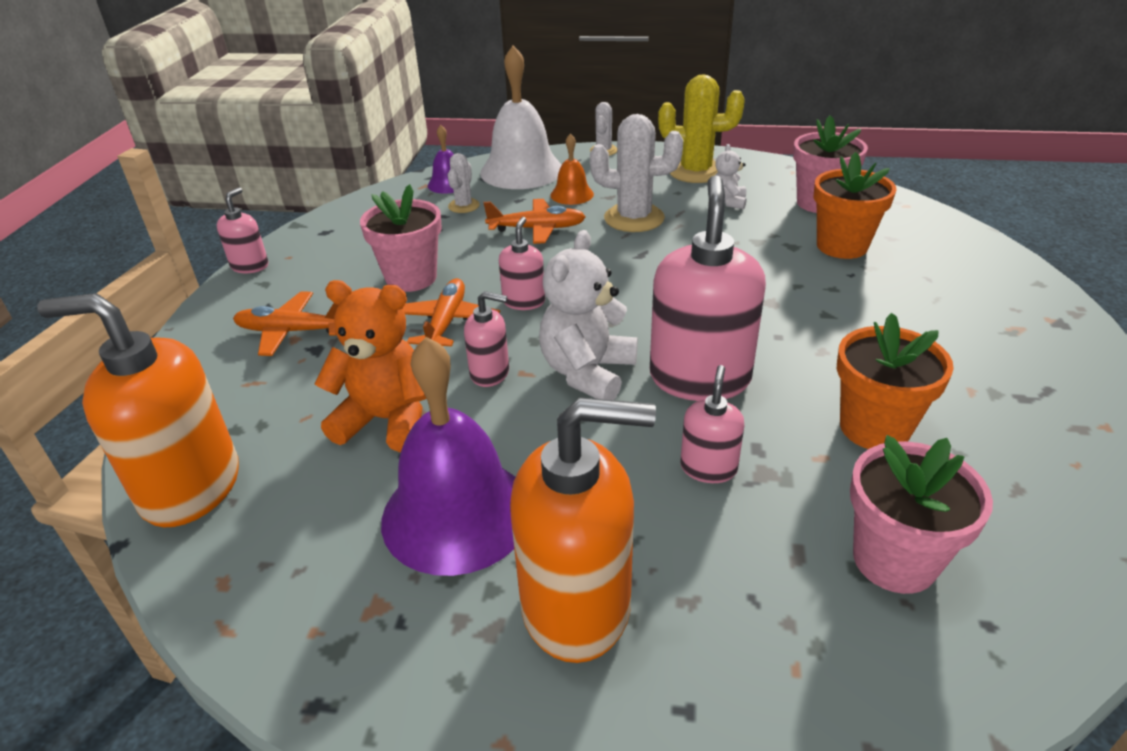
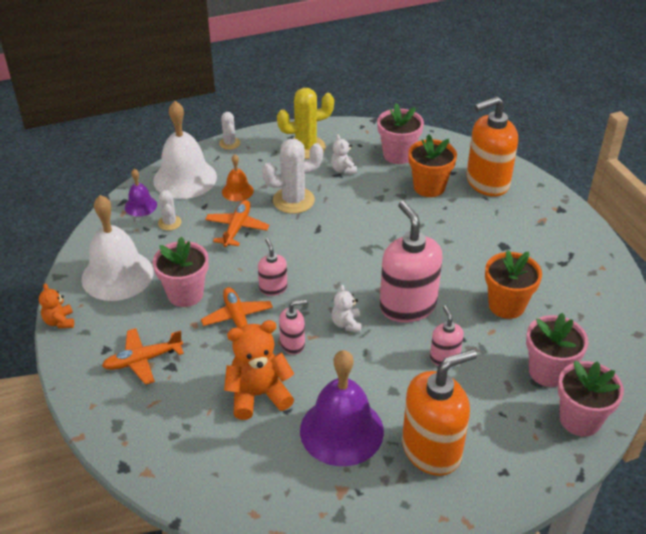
camera: 30 degrees left, 5 degrees up
orange soap dispenser [37,293,239,527] -> orange soap dispenser moved to [466,96,518,196]
pink soap dispenser [217,187,269,273] -> orange teddy bear [39,283,74,328]
orange plane [484,199,586,244] -> orange plane turned 45 degrees counterclockwise [205,200,270,247]
white teddy bear [539,230,638,400] -> white teddy bear [331,285,362,333], size x0.53
none -> white bell [81,195,153,301]
none -> pink flower pot [558,360,624,437]

